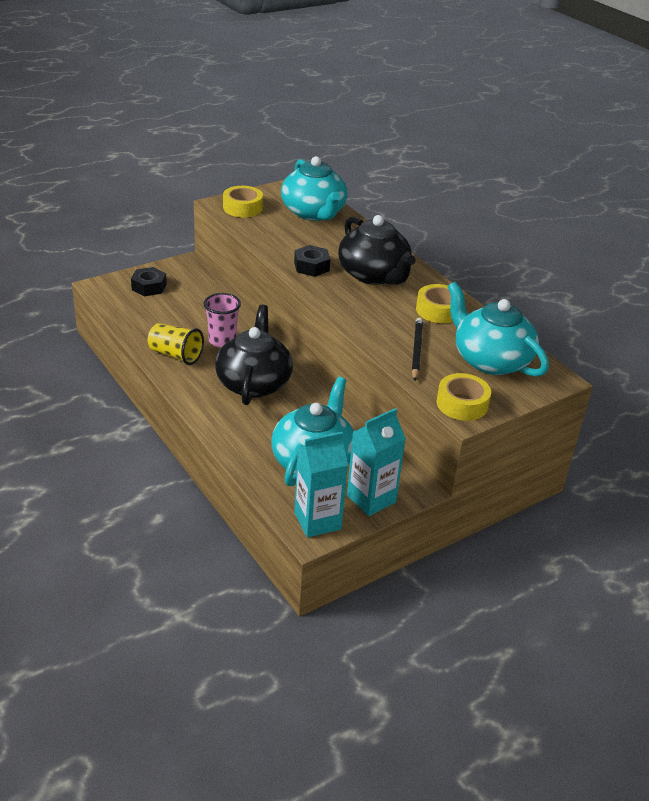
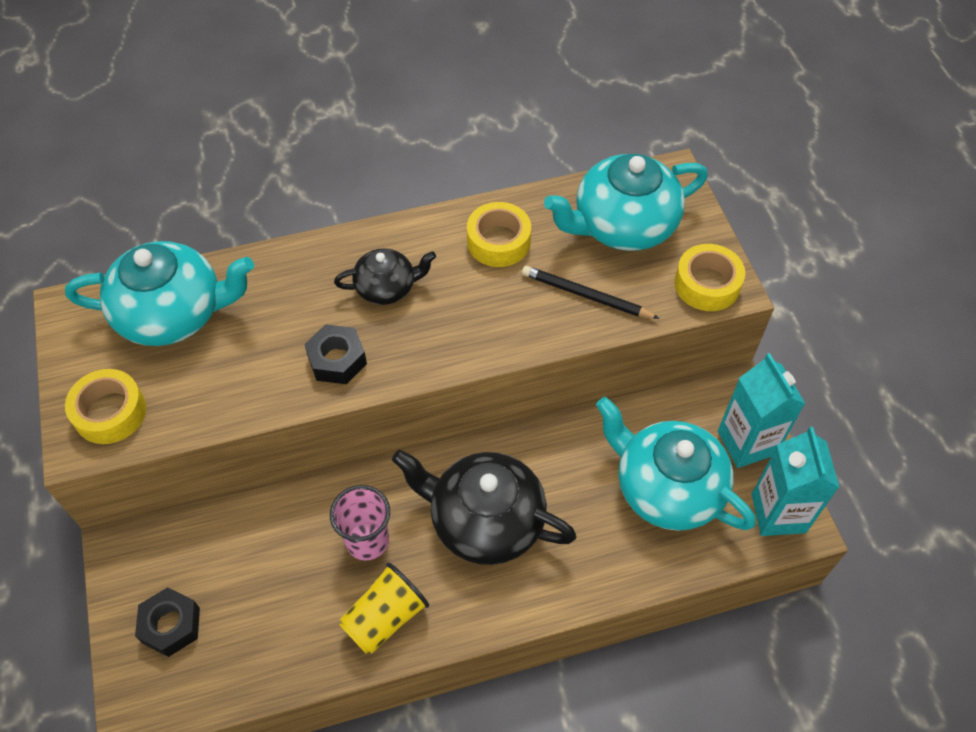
camera: 70 degrees left, 20 degrees up
black teapot [338,215,416,285] -> black teapot [334,248,436,305], size x0.56

